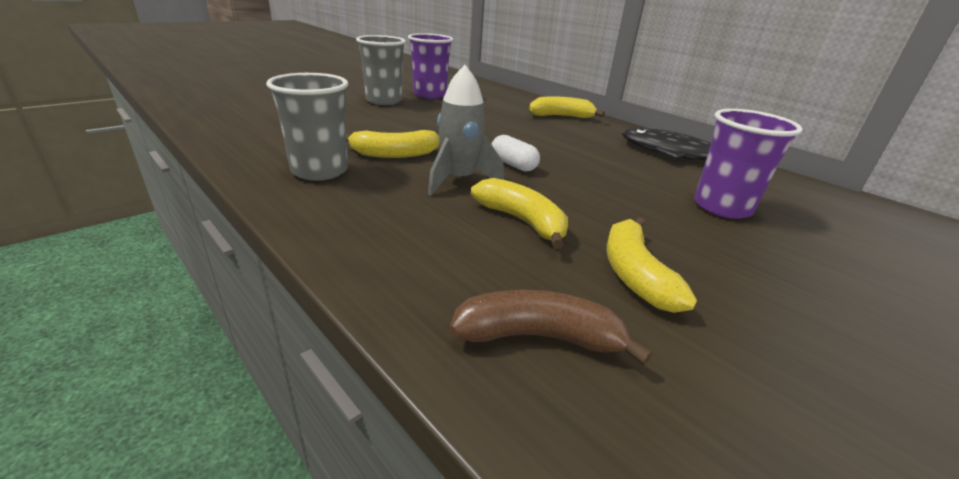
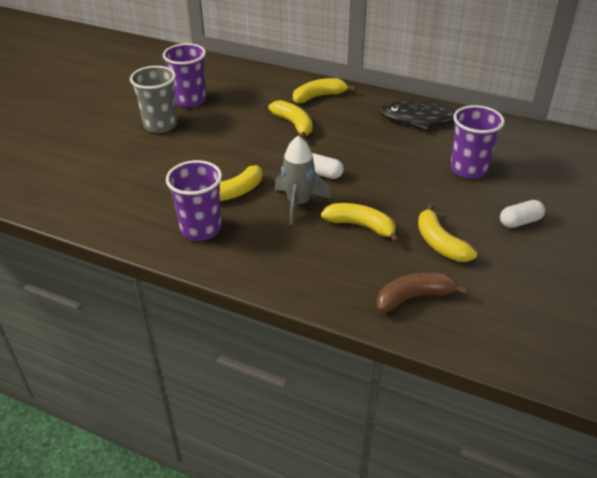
camera: 20 degrees left, 10 degrees up
grey cup [266,73,348,181] -> purple cup [166,160,222,241]
none -> yellow banana [268,100,312,139]
none -> white capsule [500,200,545,228]

